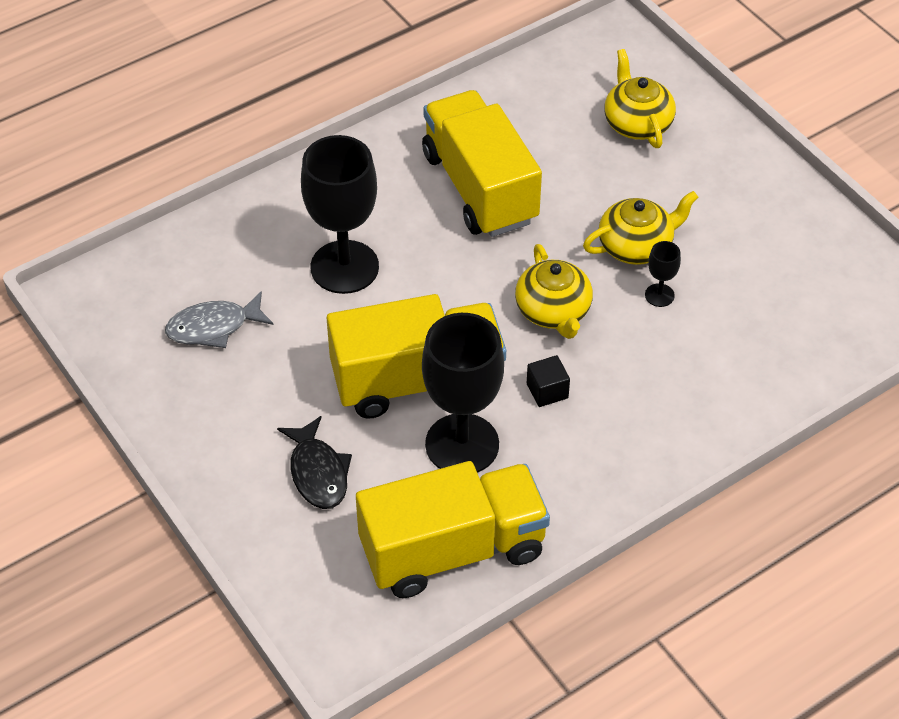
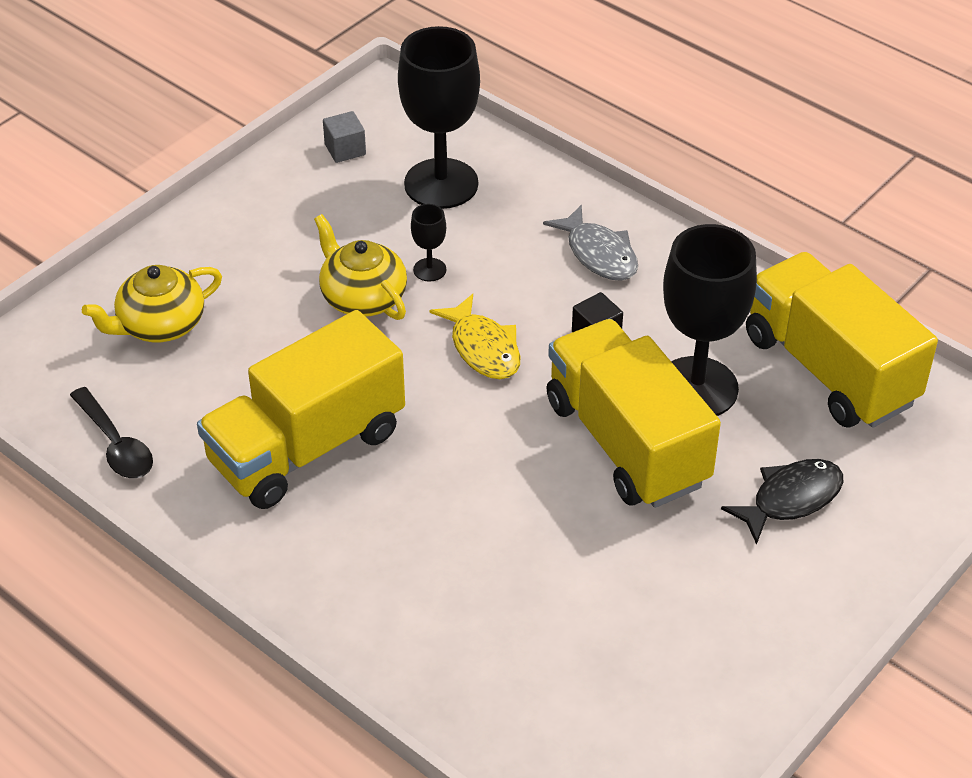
camera: 105 degrees left, 5 degrees down
grey fish [165,291,273,348] -> grey fish moved to [543,204,638,281]
black goblet [301,135,379,294] -> black goblet moved to [398,26,480,209]
yellow teapot [515,244,593,339] -> yellow fish [429,294,520,379]
none -> black spoon [70,387,153,478]
none -> grey cube [323,111,366,163]

